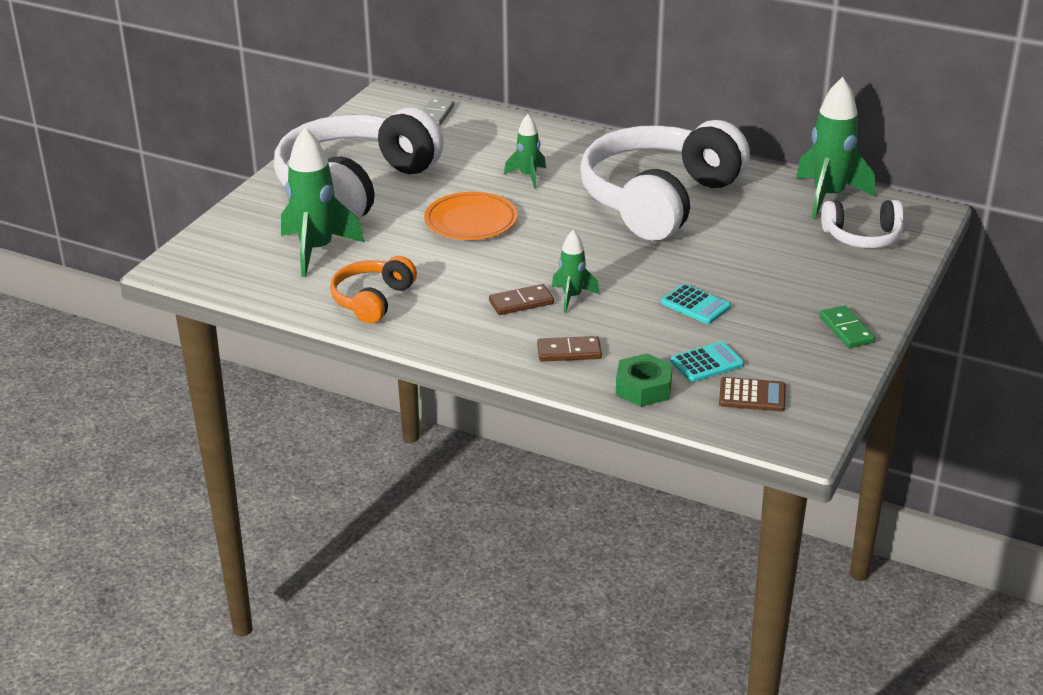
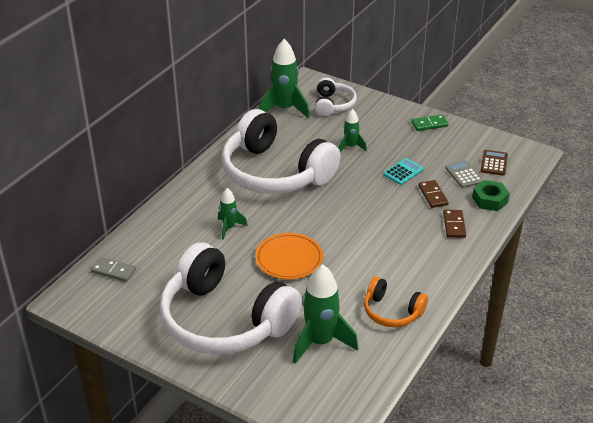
camera: 85 degrees left, 5 degrees up
brown domino [489,284,554,315] -> brown domino moved to [418,180,449,208]
green rocket [552,230,600,313] -> green rocket moved to [338,109,367,152]
turquoise calculator [670,341,744,382] -> grey calculator [445,161,483,188]

